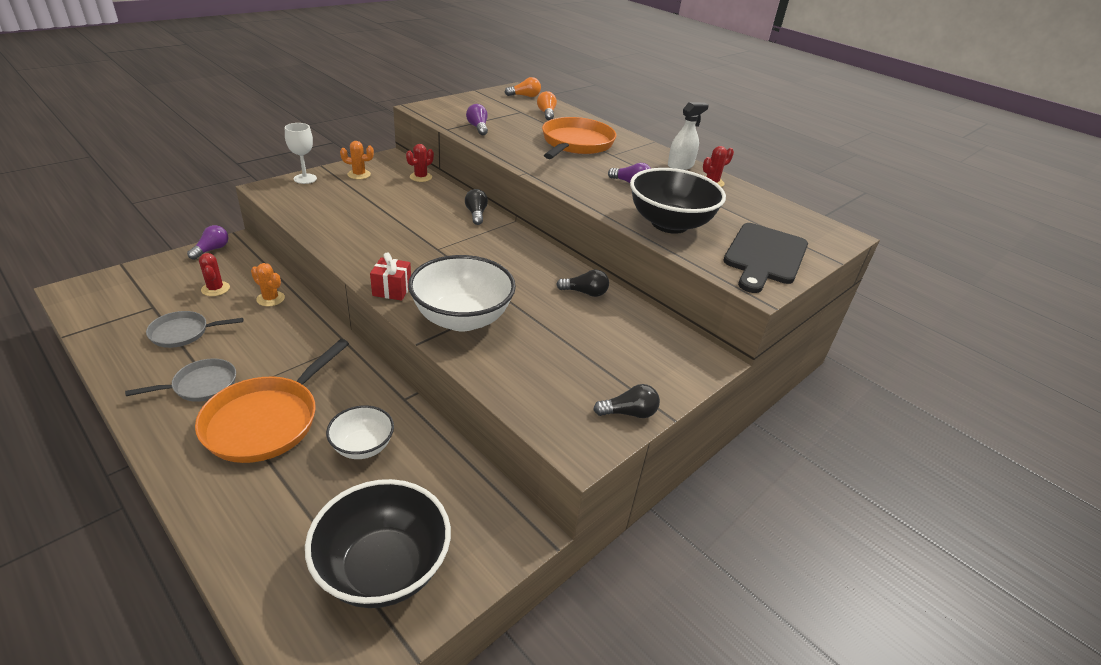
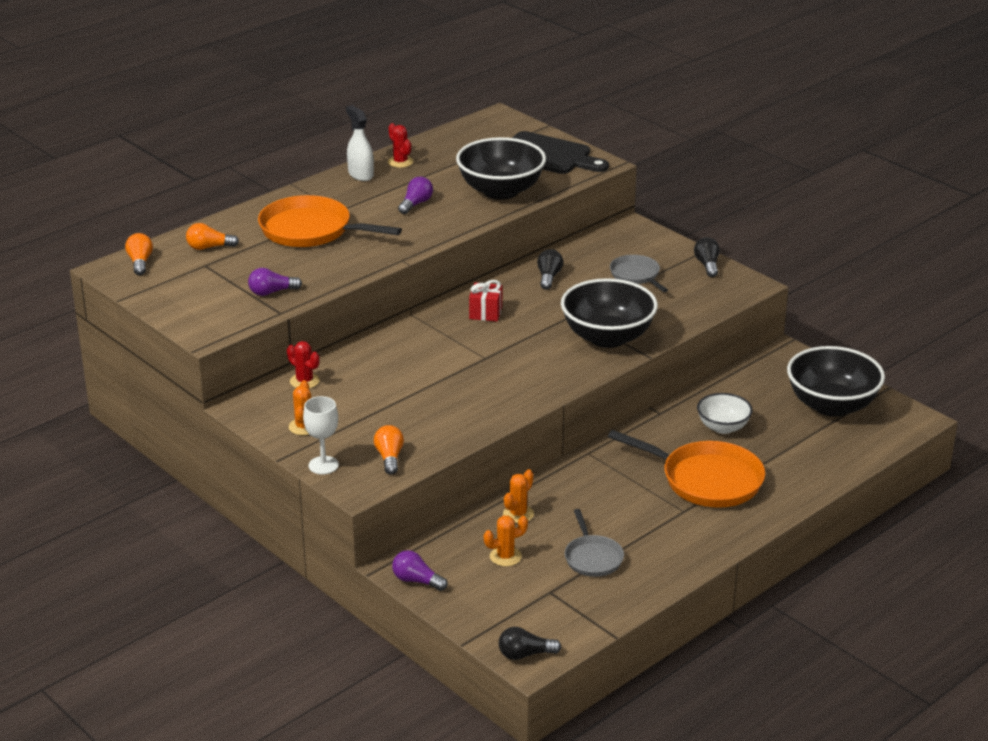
camera: 85 degrees left, 5 degrees down
grey pan [125,359,236,402] -> grey pan moved to [610,255,668,292]
red cactus [199,253,230,296] -> orange cactus [484,516,528,566]
red gift [370,252,411,301] -> red gift moved to [469,280,502,321]
white bowl [408,255,516,331] -> black bowl [561,278,658,348]
black light bulb [465,189,488,225] -> black light bulb moved to [499,627,561,660]
none -> orange light bulb [374,425,404,475]

